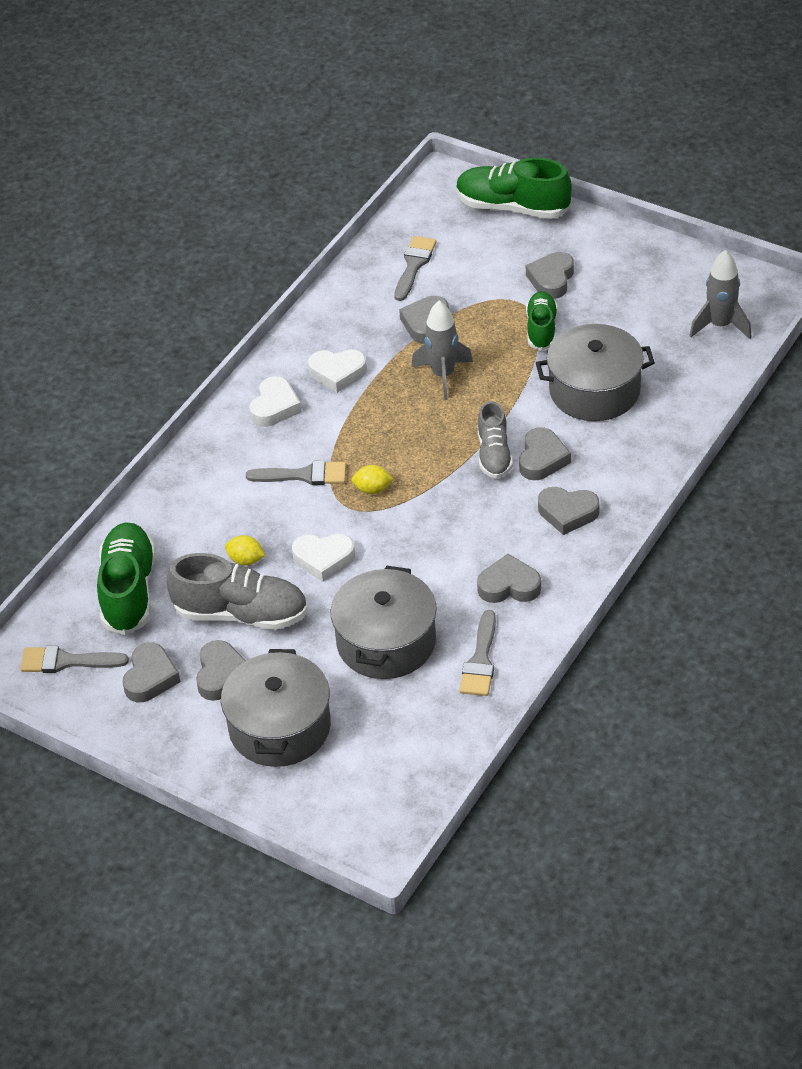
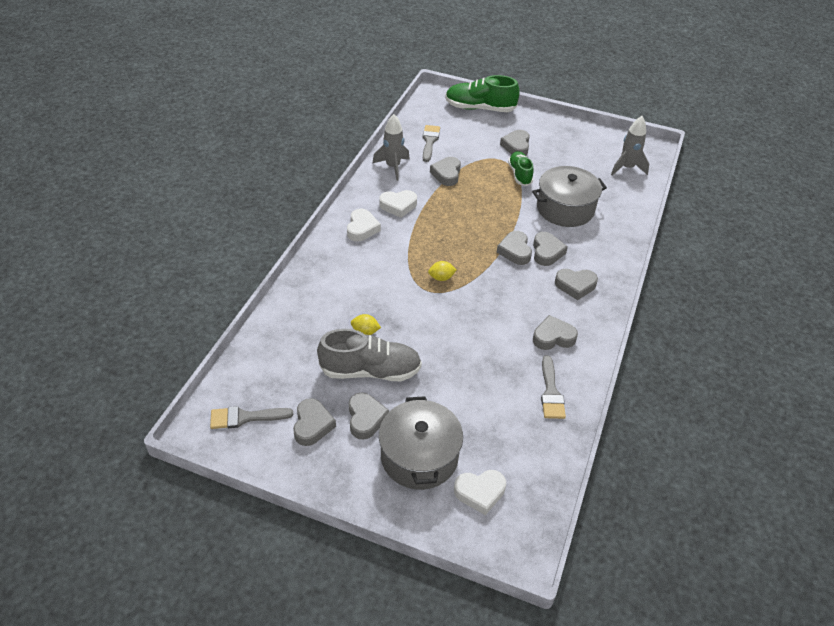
camera: 15 degrees left, 0 degrees up
green shoe [97,523,156,635] -> none
grey brush [246,461,346,485] -> none
white heart [292,534,355,582] -> white heart moved to [454,470,506,515]
grey pot [330,566,437,679] -> none
grey rocket [411,301,473,400] -> grey rocket moved to [373,114,410,181]
grey shoe [477,401,513,479] -> grey heart [497,231,532,265]

